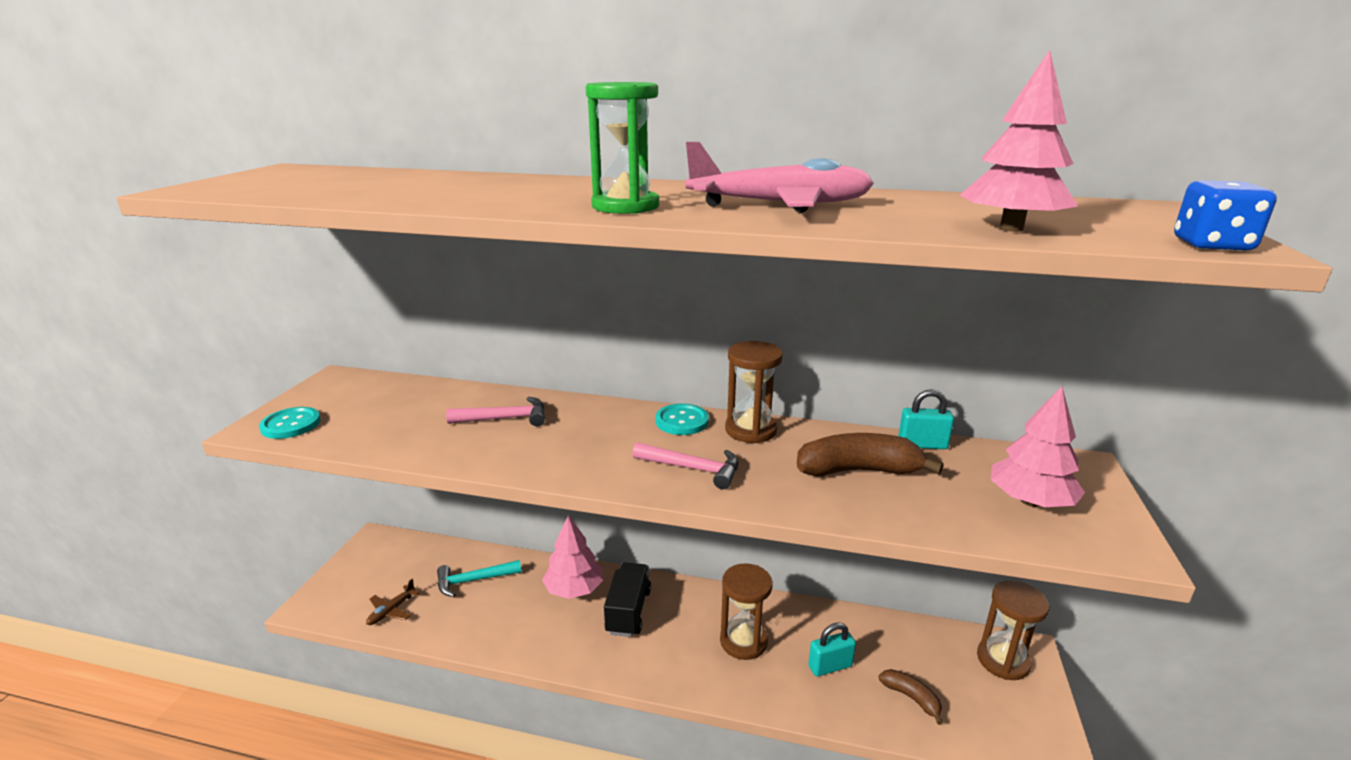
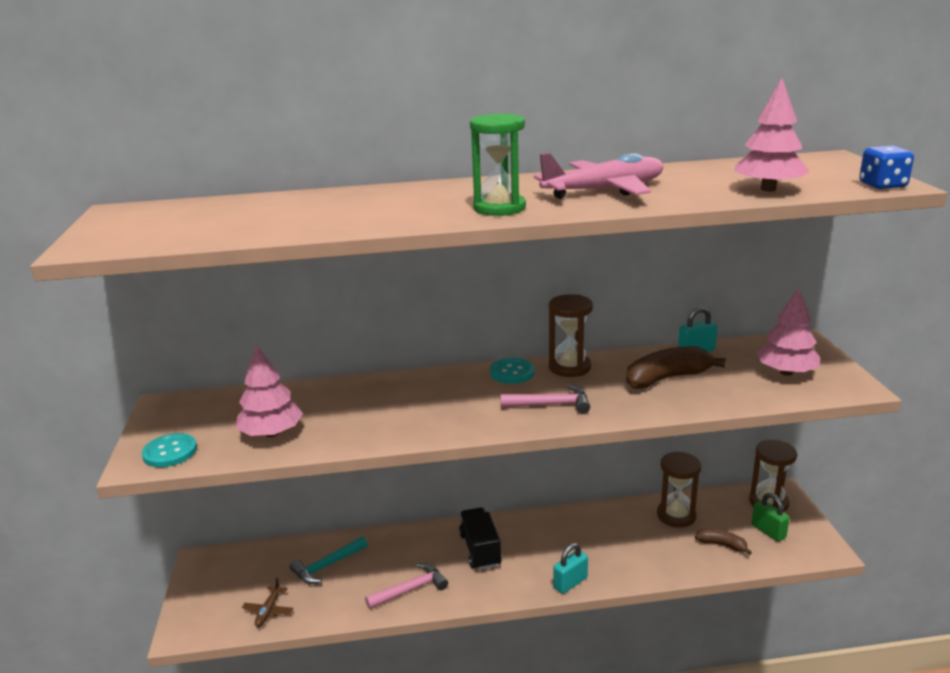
camera: 20 degrees left, 0 degrees up
pink hammer [446,397,545,426] -> pink hammer moved to [365,563,448,609]
pink tree [542,515,603,599] -> pink tree moved to [236,344,303,437]
brown hourglass [720,563,772,660] -> brown hourglass moved to [657,451,701,528]
turquoise padlock [808,622,856,677] -> turquoise padlock moved to [553,543,588,594]
none -> green padlock [752,493,790,542]

